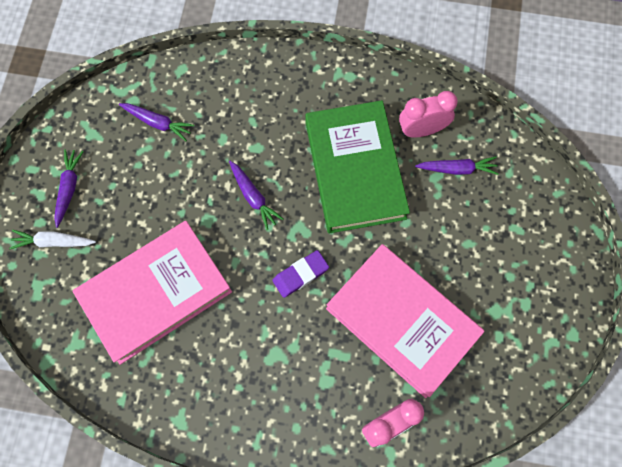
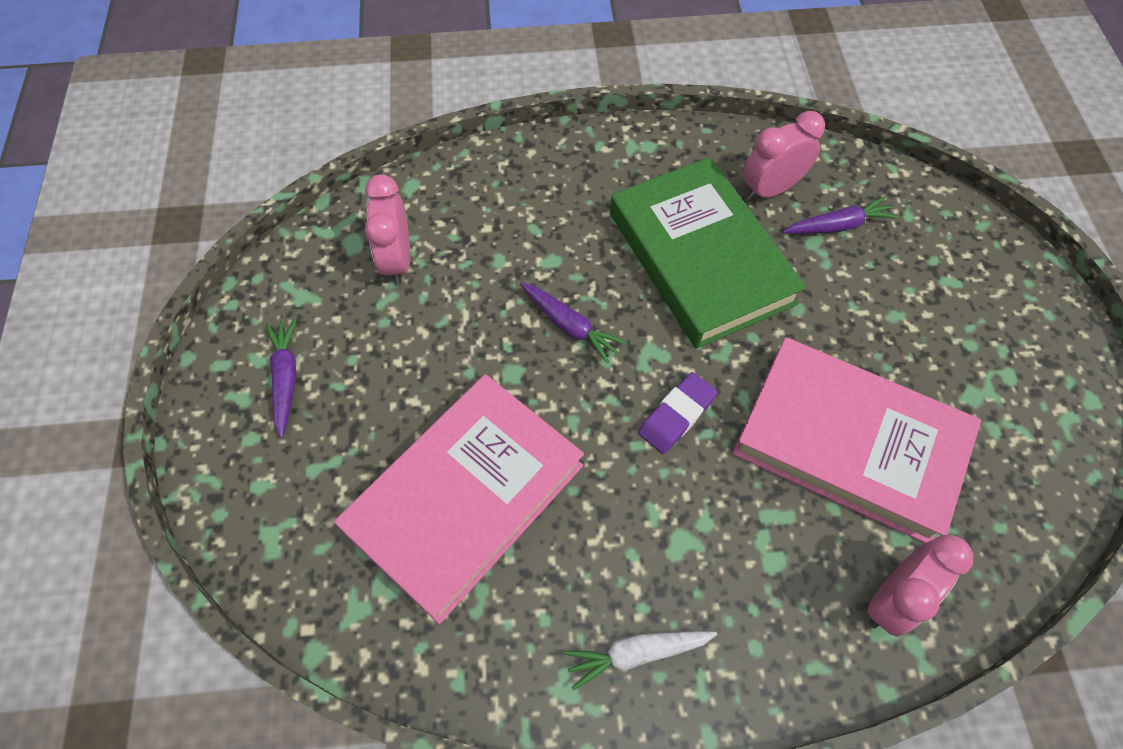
camera: 15 degrees left, 10 degrees down
white carrot [9,230,96,249] -> white carrot moved to [564,631,717,690]
purple carrot [119,103,194,141] -> pink clock [365,174,410,284]

